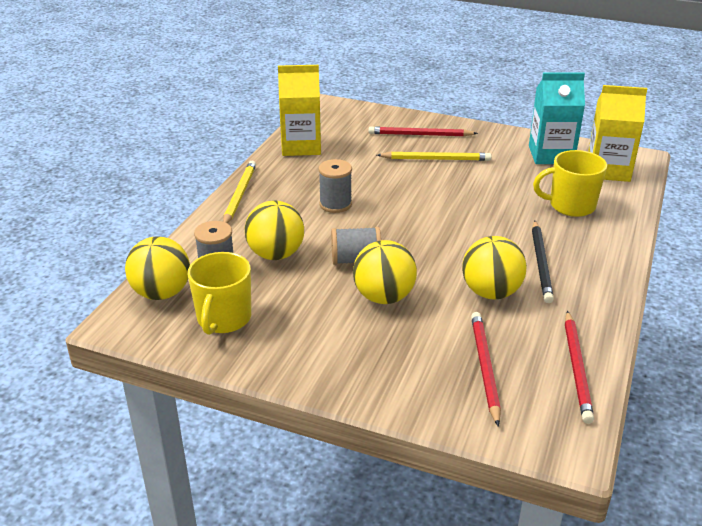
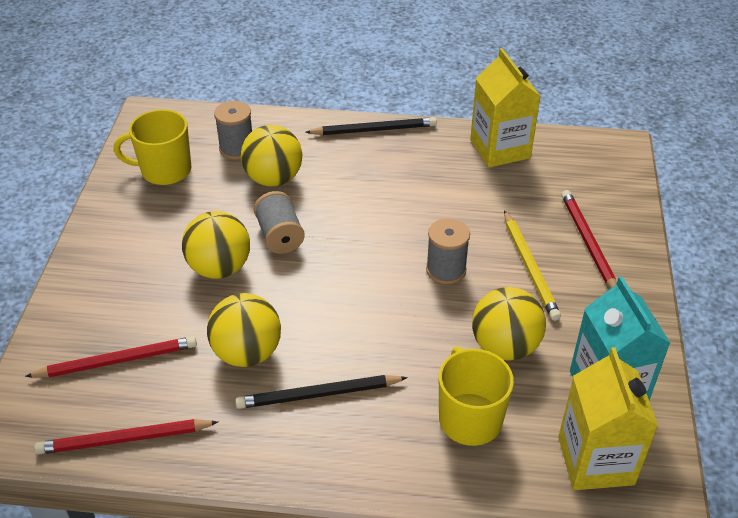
camera: 75 degrees right, 10 degrees up
yellow ball [125,236,190,300] -> yellow ball moved to [472,287,546,360]
yellow pencil [223,160,256,224] -> black pencil [305,117,437,135]
grey spool [318,159,352,213] -> grey spool moved to [426,218,470,284]

